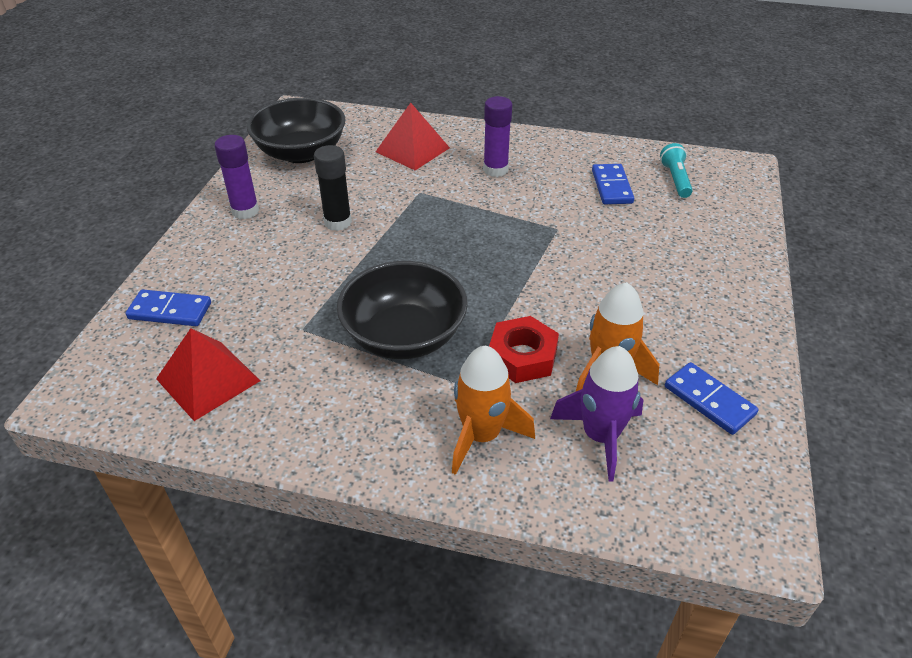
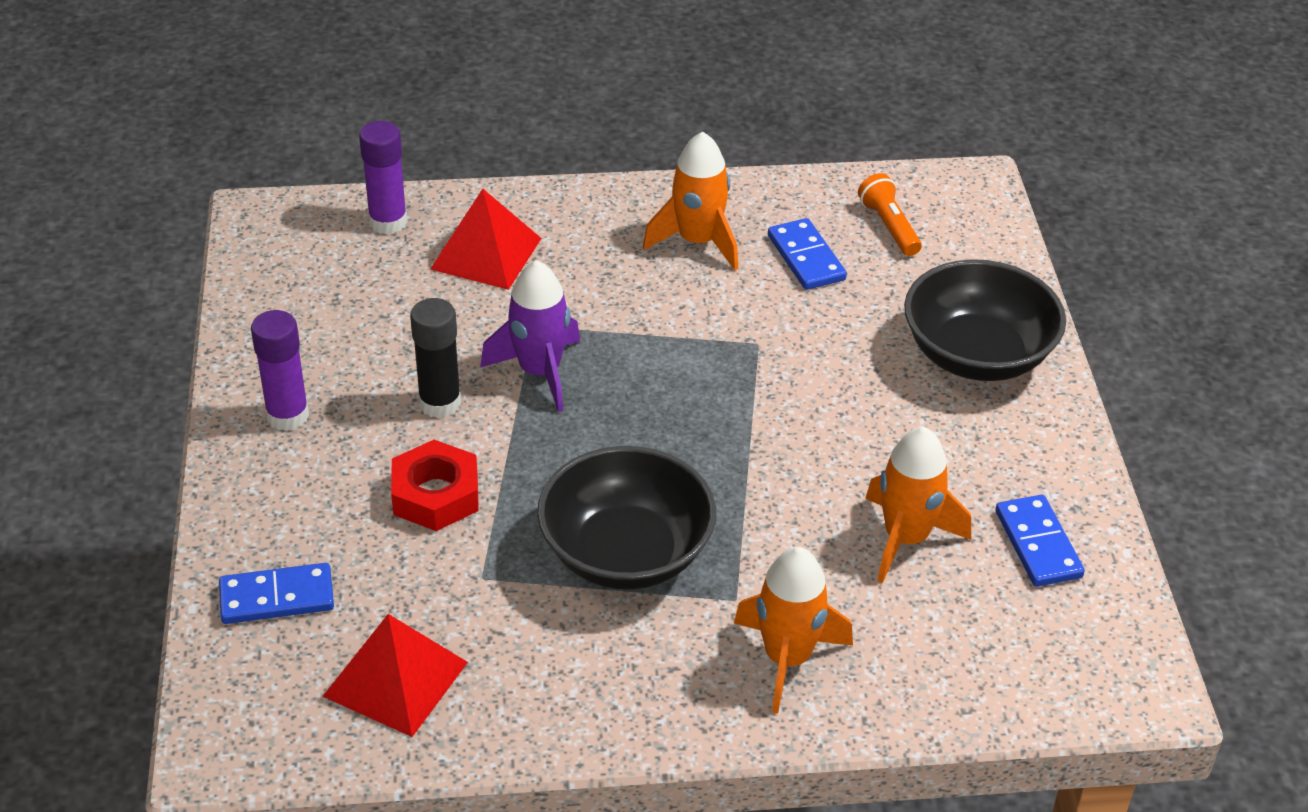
camera: 20 degrees left, 0 degrees up
black bowl [247,98,346,163] -> black bowl moved to [904,259,1066,381]
purple glue stick [483,96,512,177] -> purple glue stick moved to [359,121,407,235]
red nut [489,316,559,383] -> red nut moved to [391,440,479,531]
purple rocket [550,346,644,482] -> purple rocket moved to [480,260,580,412]
turquoise flashlight [660,143,693,198] -> orange flashlight [858,173,922,256]
blue domino [665,362,759,435] -> blue domino turned 45 degrees clockwise [995,495,1085,587]
none -> orange rocket [643,132,738,270]

